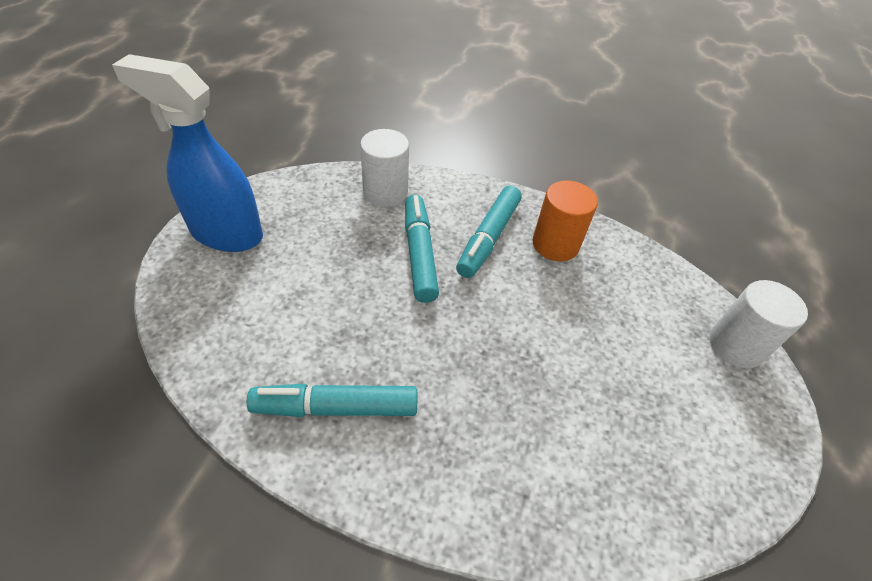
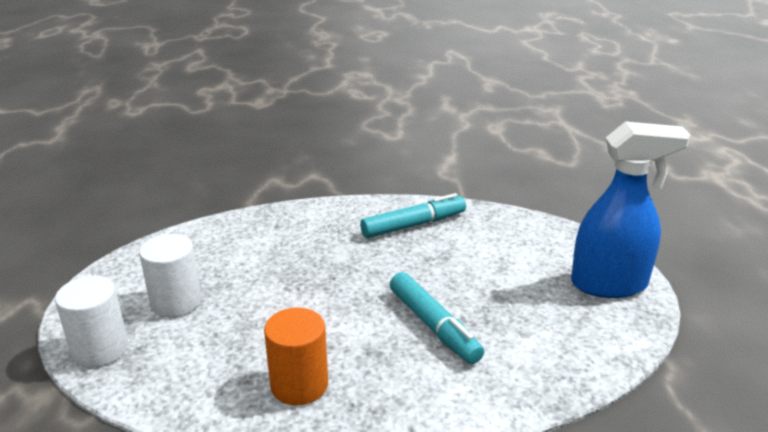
camera: 160 degrees right, 20 degrees down
white cylinder [360,129,409,207] -> white cylinder moved to [139,234,201,317]
turquoise marker [456,185,522,278] -> none

